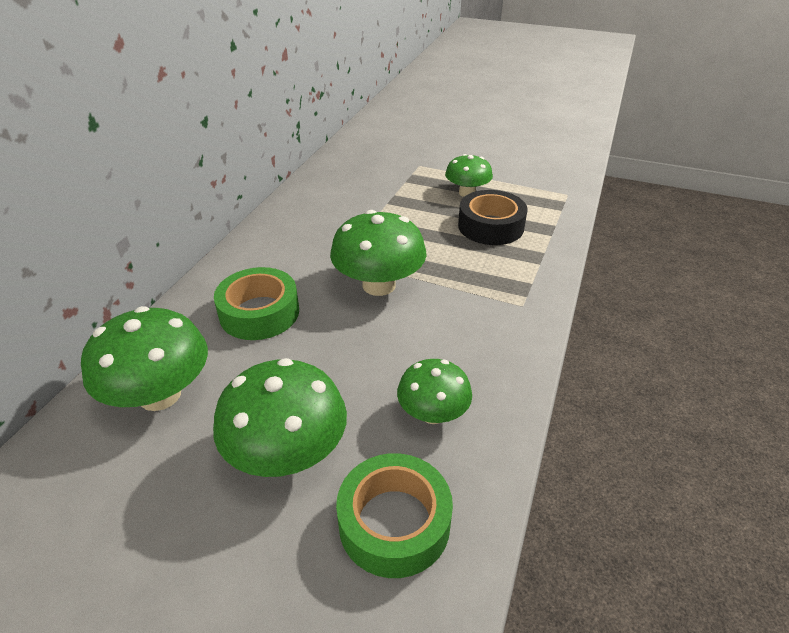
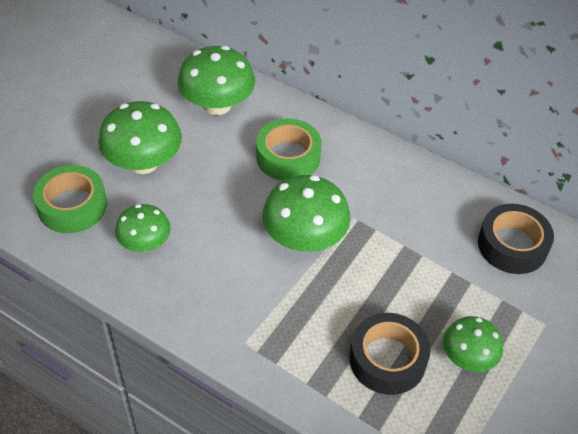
camera: 100 degrees right, 10 degrees up
none -> black tape [478,204,554,274]

